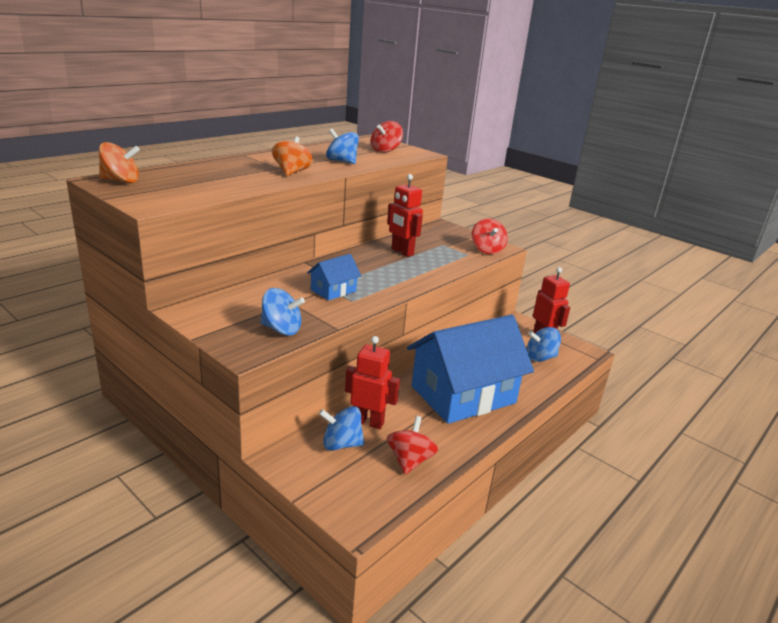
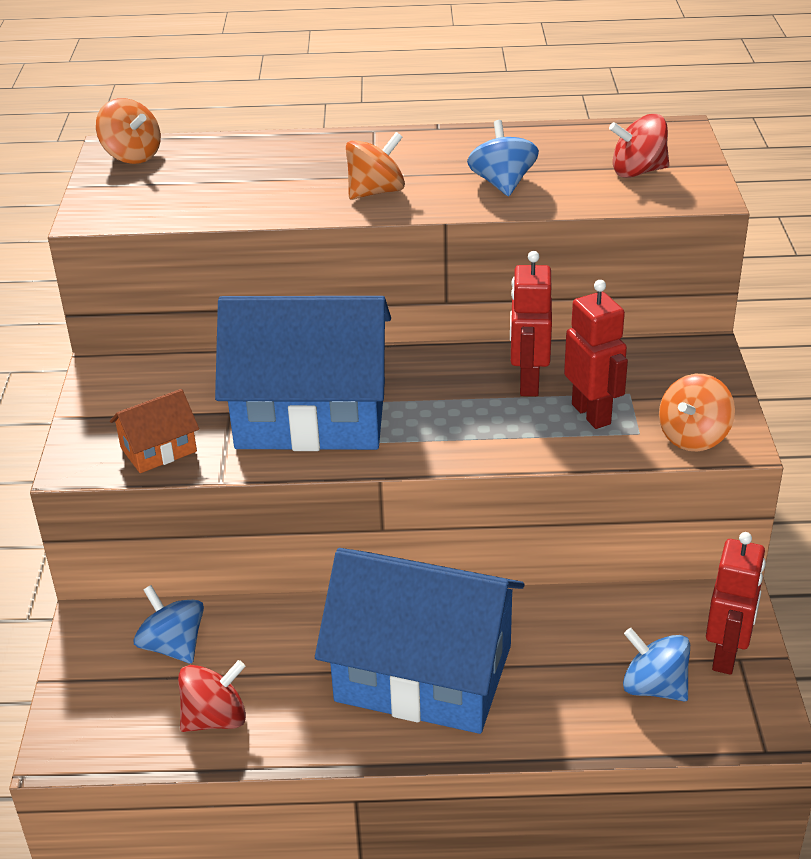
camera: 50 degrees right, 10 degrees up
blue spinning top [260,288,305,335] -> orange house [110,389,199,473]
blue house [307,254,361,301] -> blue house [215,296,391,451], size x2.34
red robot [345,336,400,429] -> red robot moved to [564,280,628,429]
red spinning top [472,218,508,254] -> orange spinning top [659,374,735,451]

